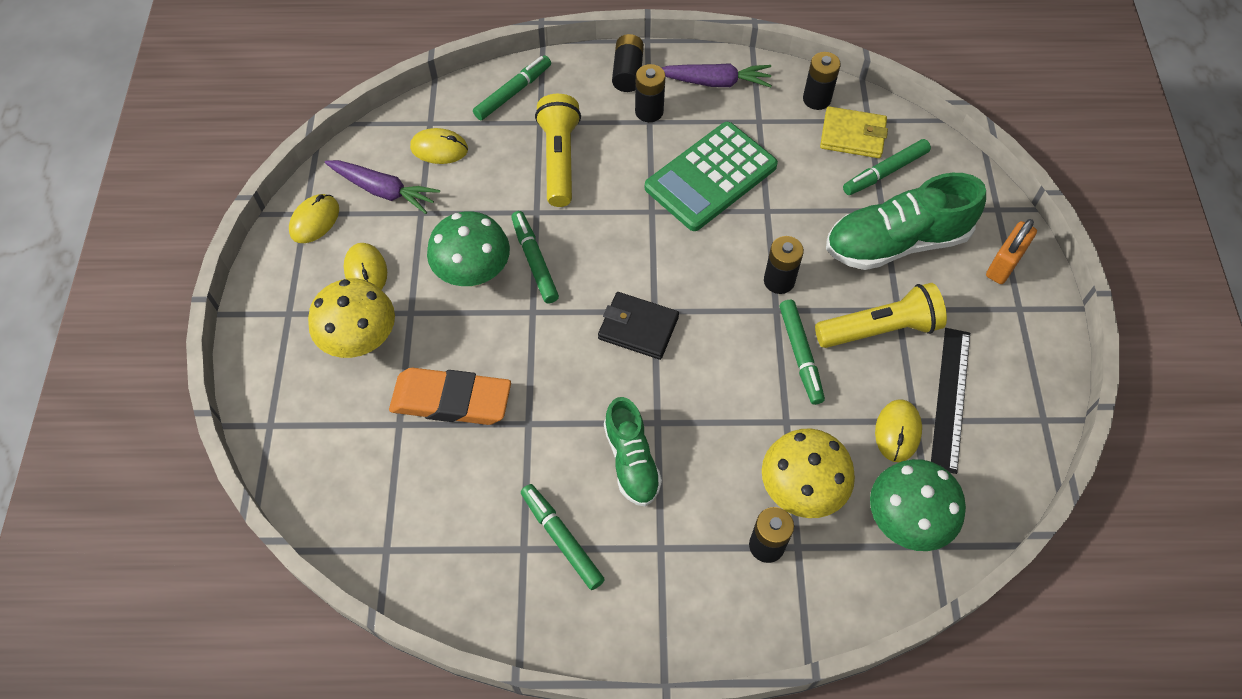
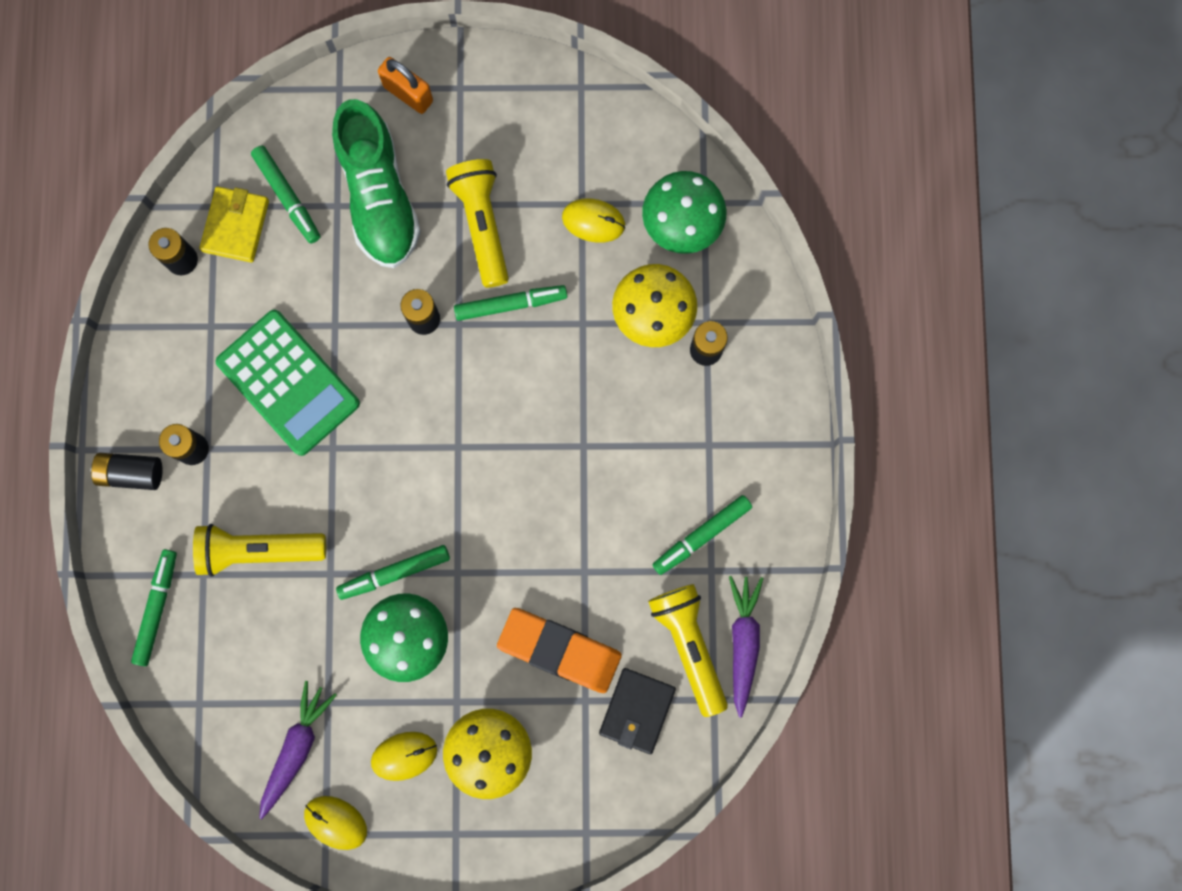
camera: 90 degrees left, 20 degrees up
orange eraser [389,368,511,425] -> orange eraser turned 75 degrees counterclockwise [497,608,622,693]
yellow mouse [410,128,468,164] -> none
green marker [473,55,551,120] -> green marker turned 60 degrees clockwise [131,549,177,666]
black wallet [598,292,679,360] -> black wallet moved to [599,668,676,754]
green shoe [604,397,662,506] -> none
purple carrot [662,63,772,87] -> purple carrot moved to [729,576,764,717]
black ruler [931,328,970,474] -> none
none -> yellow flashlight [648,584,728,717]

